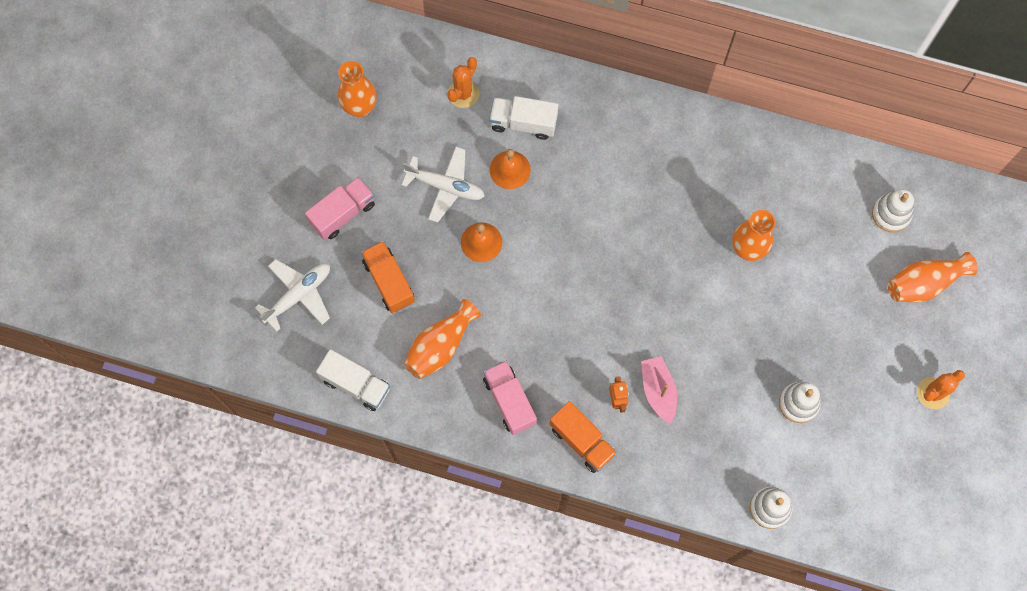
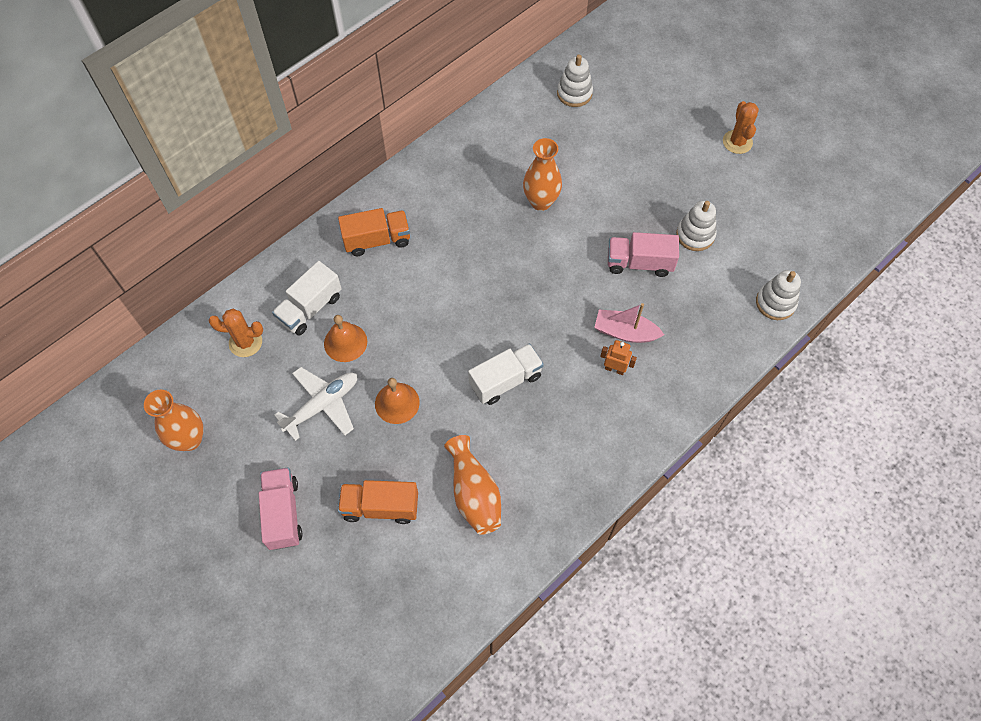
camera: 60 degrees left, 10 degrees down
white plane [255,259,330,332] -> none
white truck [316,349,390,411] -> white truck moved to [468,344,544,405]
orange cactus [447,57,479,108] -> orange cactus turned 60 degrees counterclockwise [208,308,263,357]
pink truck [483,361,537,435] -> pink truck moved to [608,232,679,277]
orange truck [550,401,617,473] -> orange truck moved to [338,208,410,256]
orange vase [888,252,978,302] -> none

